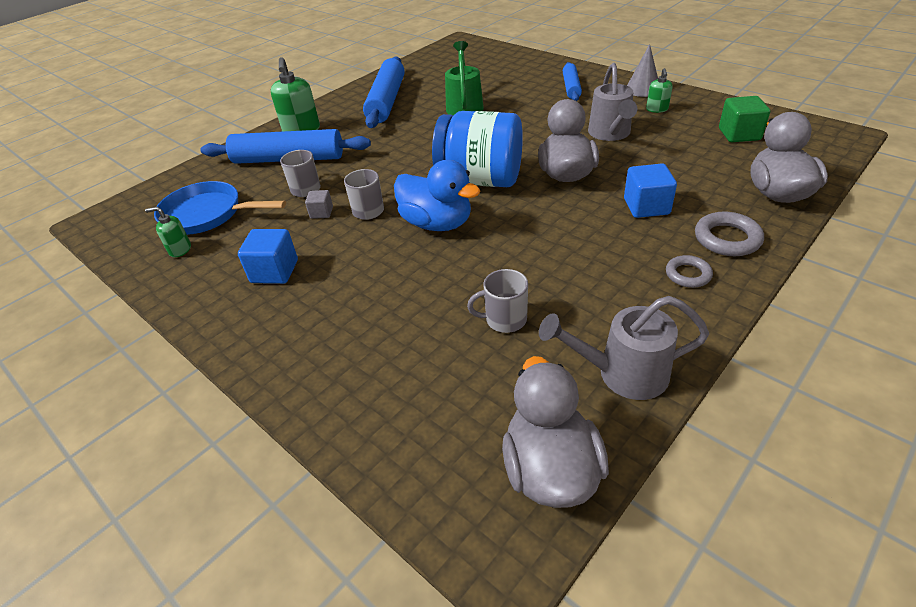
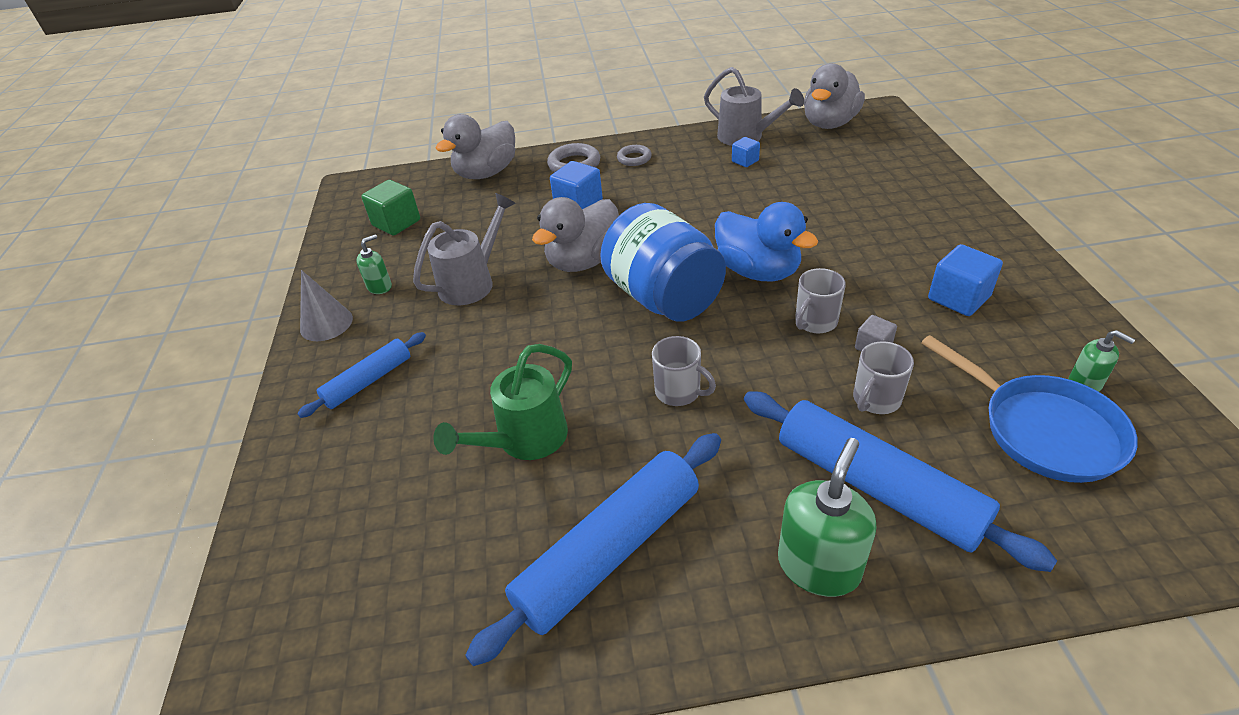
camera: 140 degrees left, 0 degrees up
blue duck [394,160,480,231] -> blue duck turned 150 degrees clockwise [715,202,818,282]
grey mug [467,269,528,333] -> grey mug moved to [652,336,716,406]
none -> blue cube [732,137,760,167]

